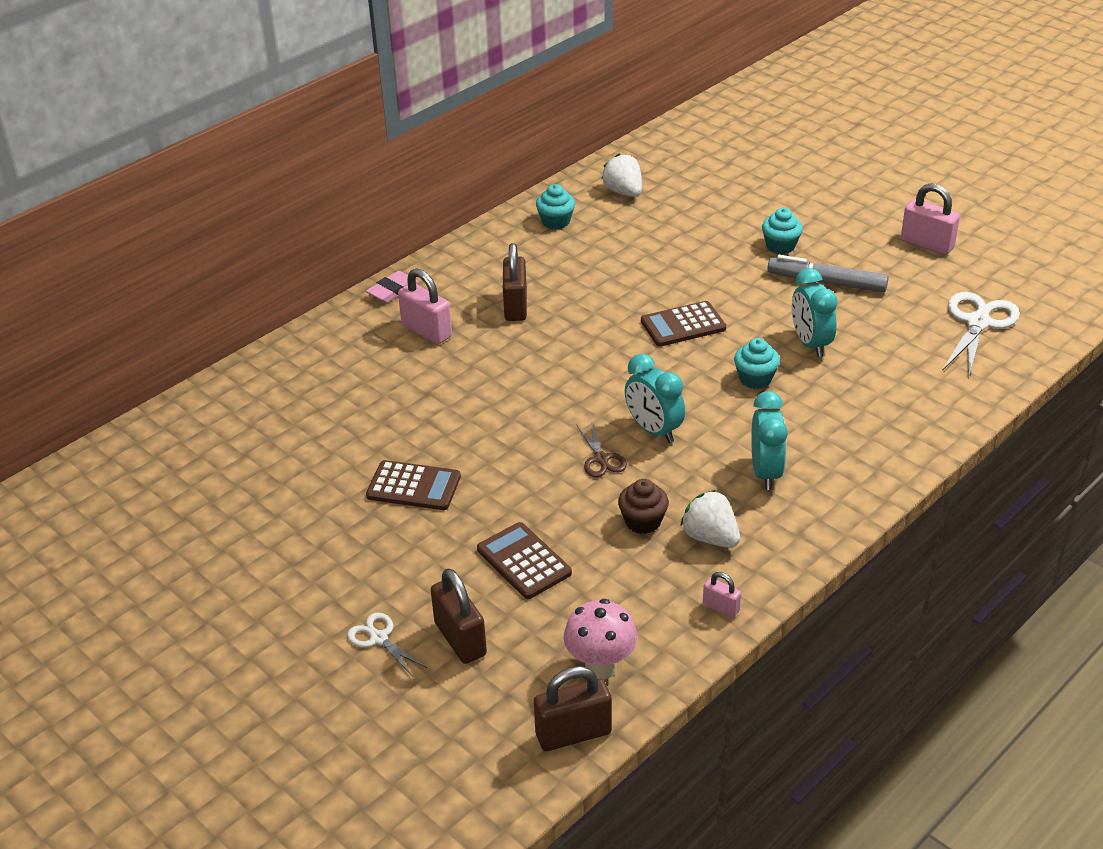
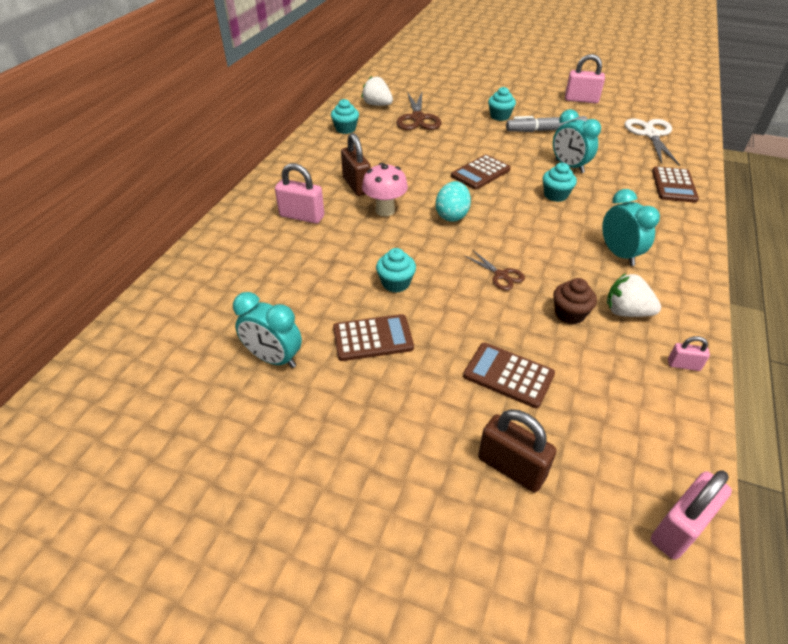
camera: 25 degrees left, 5 degrees up
white scissors [347,613,427,677] -> none
pink eraser [366,271,419,303] -> none
brown padlock [534,666,612,751] -> pink padlock [651,470,732,560]
pink mushroom [564,599,638,680] -> pink mushroom moved to [362,163,408,216]
turquoise clock [625,354,685,443] -> turquoise clock moved to [233,292,302,368]
none -> turquoise cupcake [376,248,416,293]
none -> brown scissors [396,92,441,130]
none -> turquoise egg [436,181,471,222]
none -> brown calculator [652,166,699,203]

